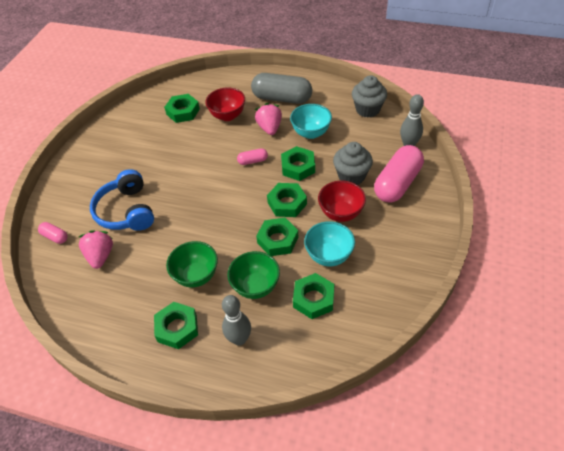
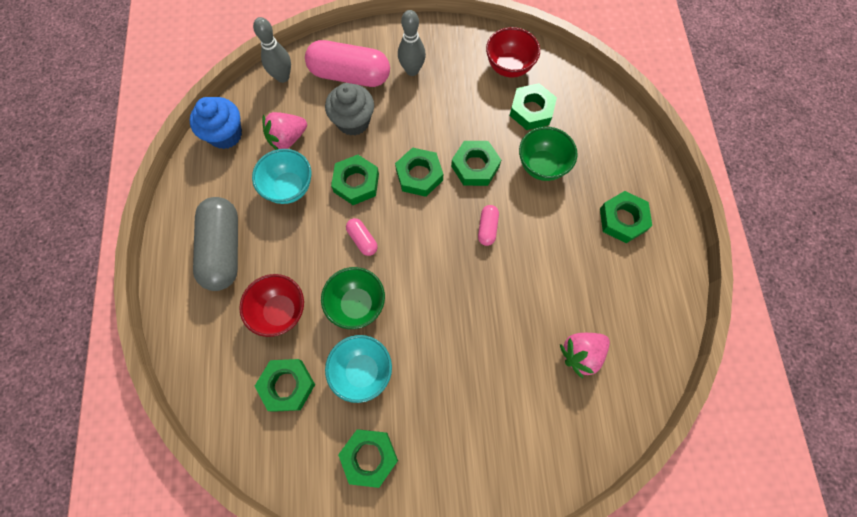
camera: 115 degrees left, 20 degrees up
pink capsule [38,222,68,244] -> pink capsule moved to [478,205,499,246]
blue headphones [90,169,154,231] -> none
green bowl [166,241,218,288] -> green bowl moved to [321,267,385,329]
grey bowling pin [222,295,251,346] -> grey bowling pin moved to [398,10,426,76]
pink strawberry [255,103,282,135] -> pink strawberry moved to [262,112,307,150]
turquoise bowl [304,221,355,266] -> turquoise bowl moved to [325,335,392,403]
red bowl [318,181,366,222] -> red bowl moved to [486,27,540,78]
grey cupcake [352,75,387,118] -> blue cupcake [189,97,242,149]
none -> green nut [338,429,398,488]

